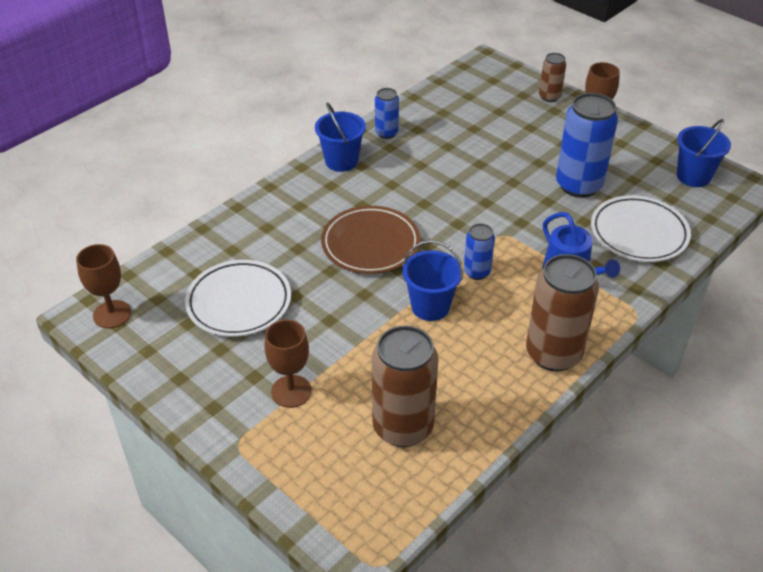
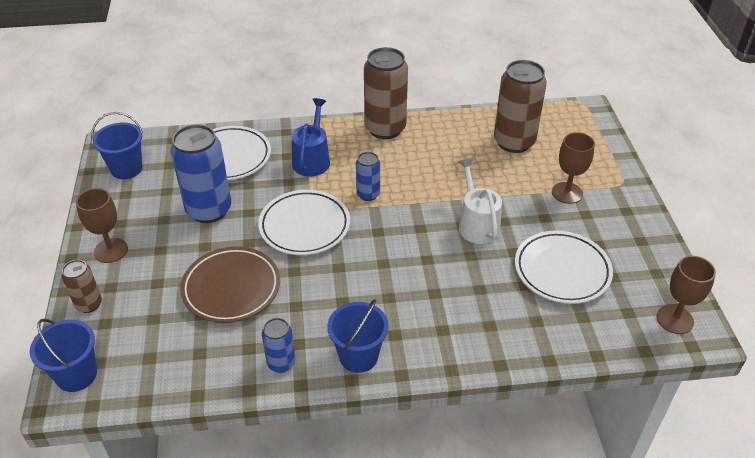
camera: 140 degrees left, 0 degrees up
brown plate [321,206,420,274] -> brown plate moved to [180,247,280,323]
blue bucket [402,240,463,321] -> blue bucket moved to [30,319,97,392]
none -> white plate [258,190,350,255]
none -> white watering can [458,158,502,244]

